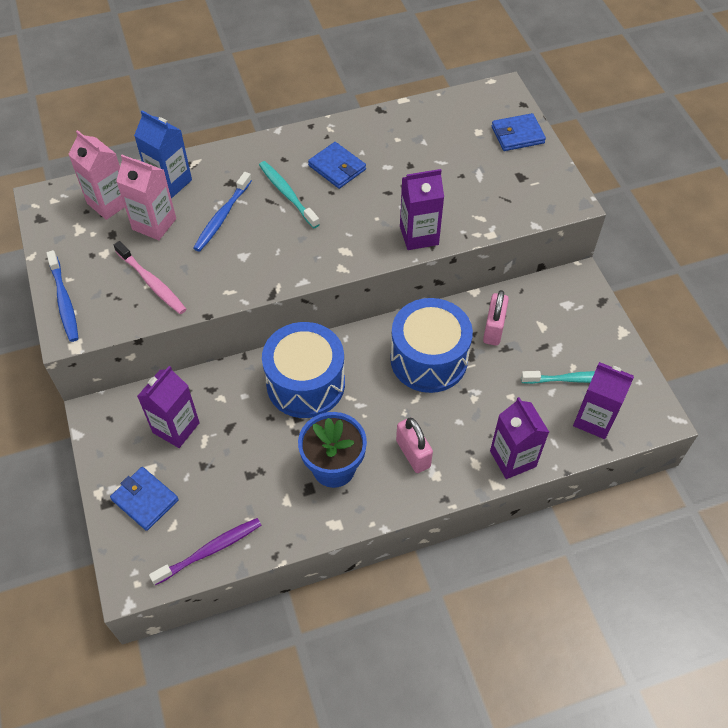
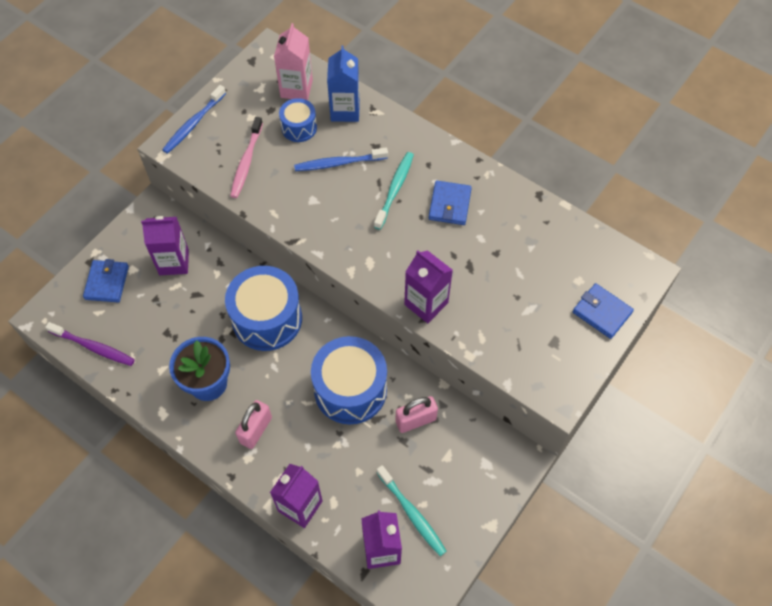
camera: 55 degrees right, 5 degrees up
pink carton [116,155,176,240] -> blue drum [279,98,317,142]

